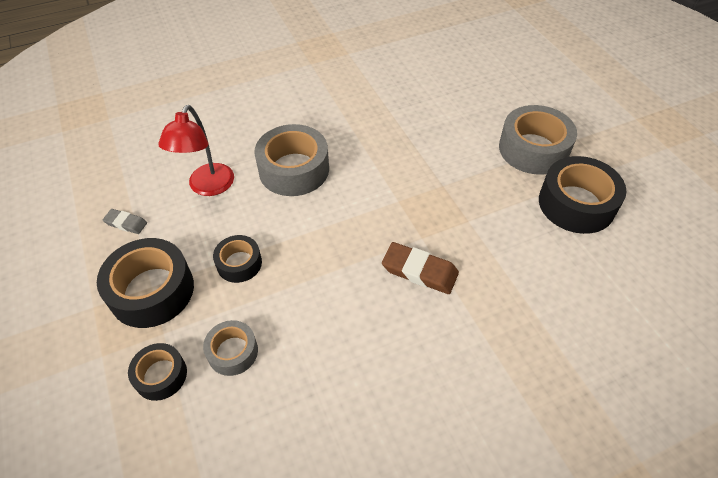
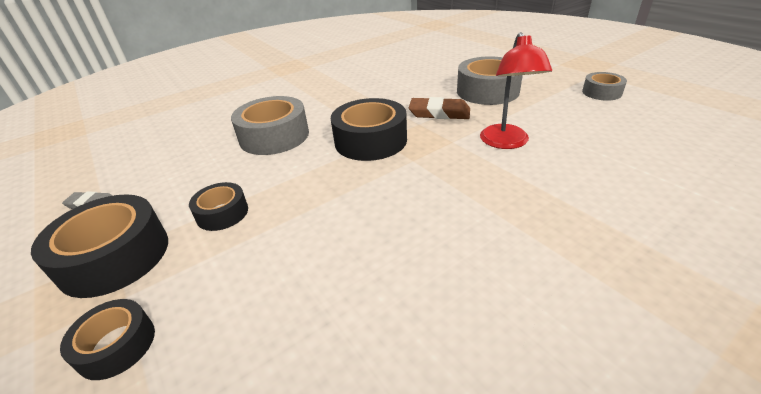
camera: 10 degrees left, 15 degrees down
red lamp [158,105,234,196] -> red lamp moved to [480,32,552,149]
grey tape [203,320,258,376] -> grey tape moved to [582,72,627,101]
brown eraser [382,242,459,294] -> brown eraser moved to [409,97,470,119]
black tape [539,156,627,234] -> black tape moved to [331,98,407,161]

